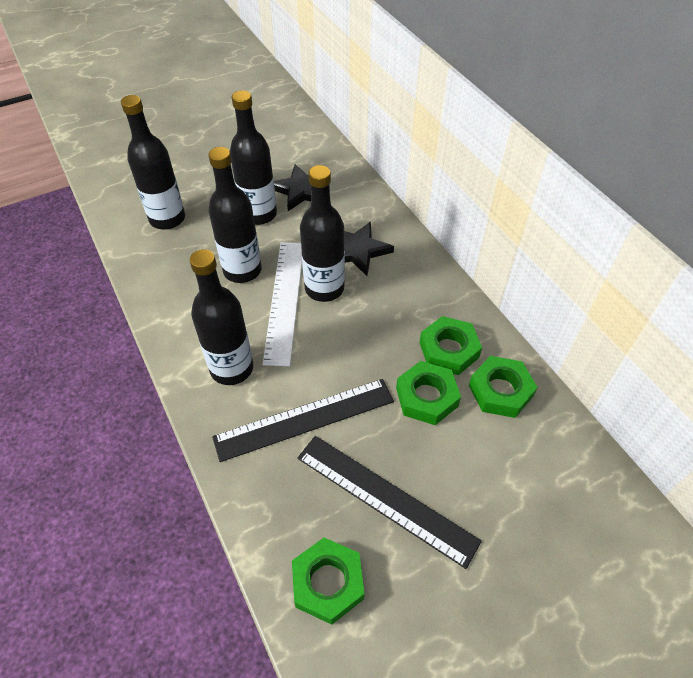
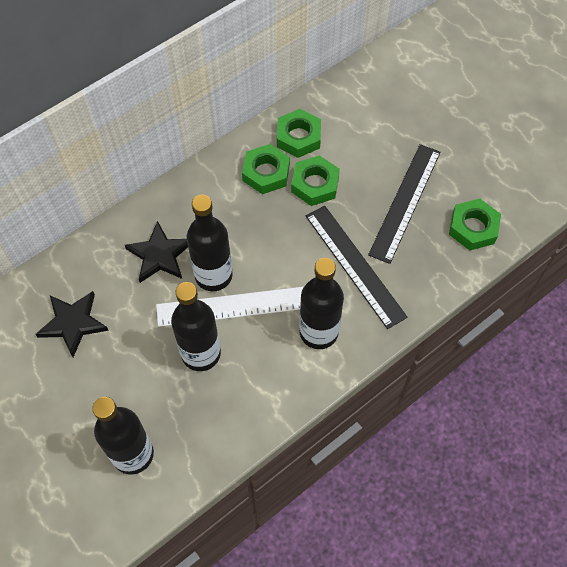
camera: 100 degrees left, 10 degrees up
black bottle [230,90,277,225] -> none

